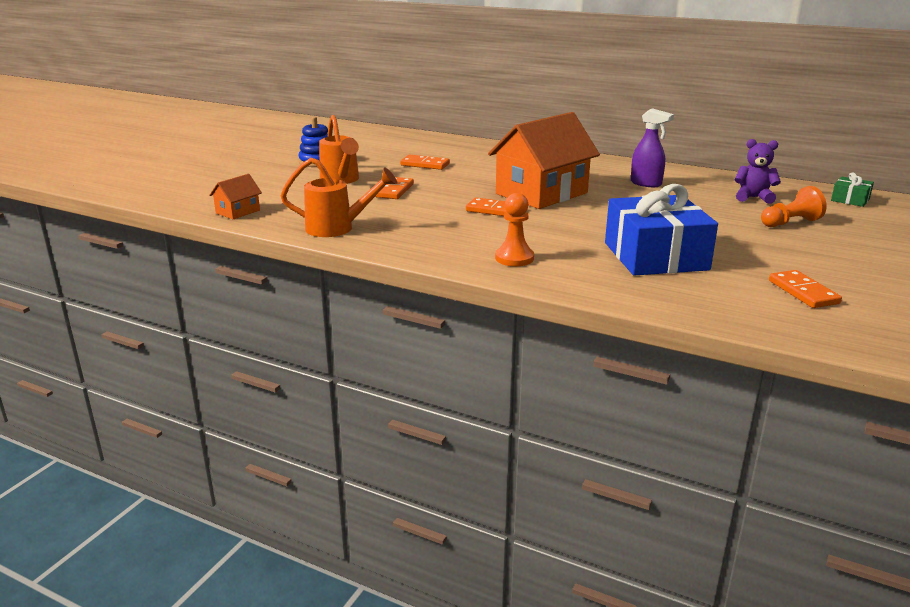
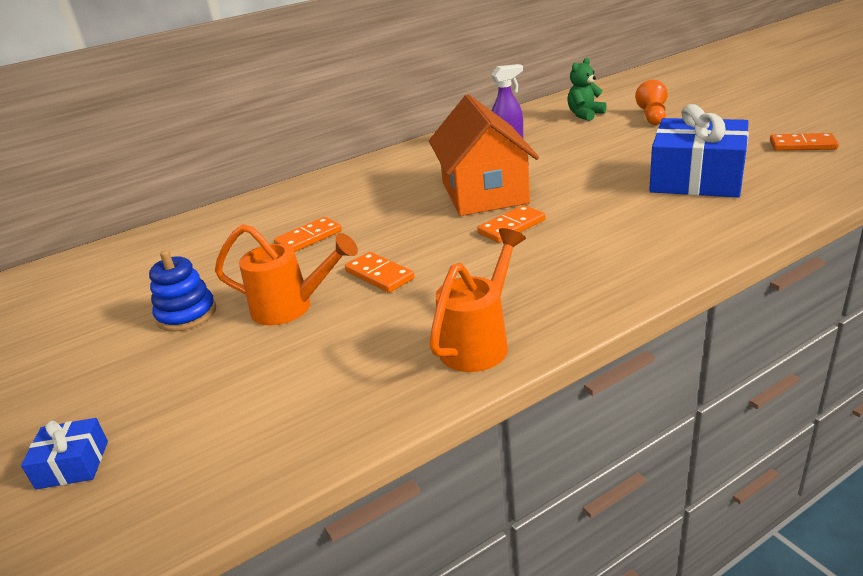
camera: 55 degrees left, 5 degrees up
orange house [209,174,262,219] -> none
orange pawn [495,193,534,266] -> none
purple teddy bear [735,139,781,204] -> green teddy bear [567,58,607,121]
green gift [831,172,874,207] -> none
none -> blue gift [21,418,108,490]

